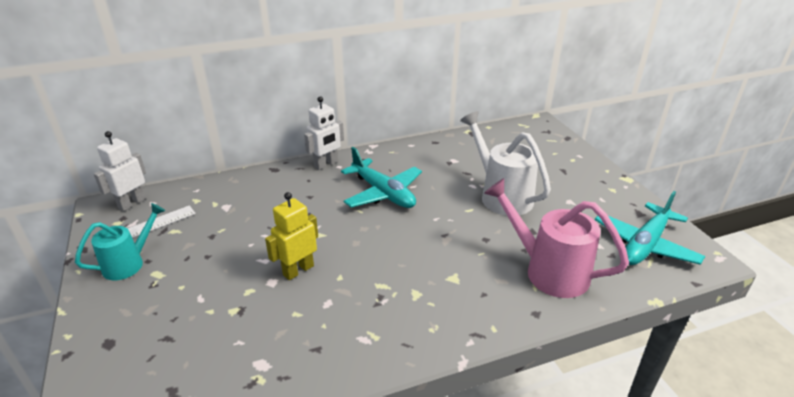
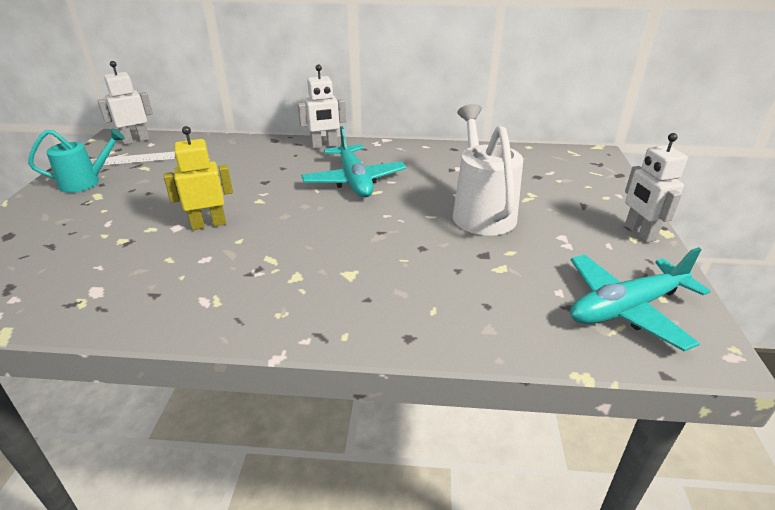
camera: 25 degrees right, 0 degrees up
pink watering can [484,178,629,298] -> none
none -> white robot [625,133,688,243]

